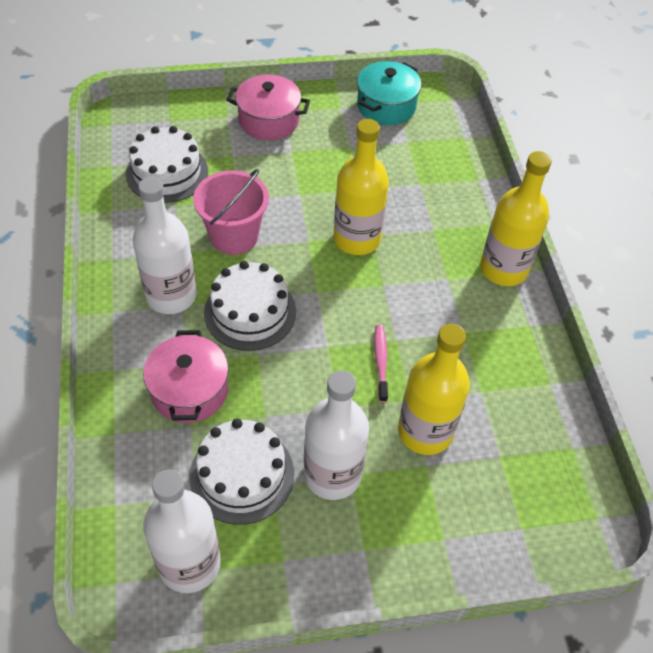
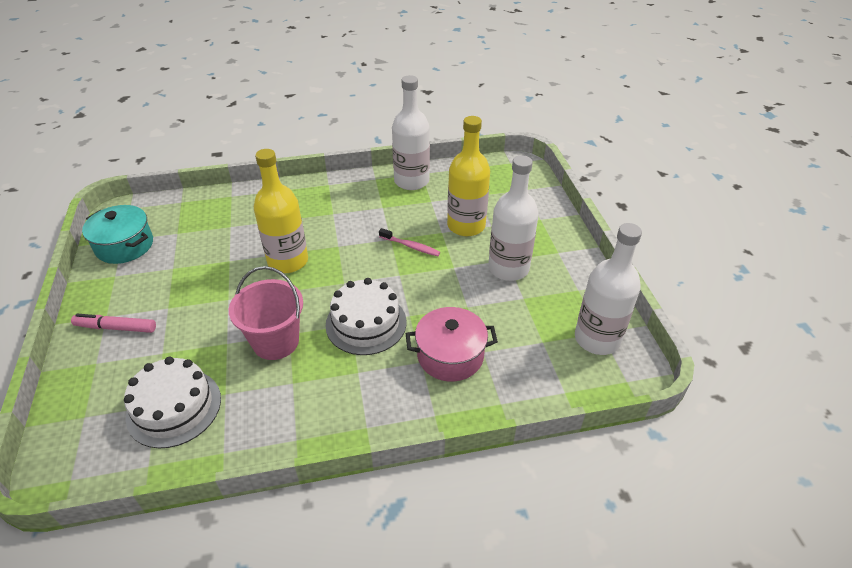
camera: 90 degrees left, 10 degrees down
white bottle [133,177,197,314] -> white bottle moved to [392,75,430,190]
white cake [189,419,294,525] -> none
pink pot [227,74,310,140] -> pink marker [71,314,156,333]
pink toothbrush [374,325,388,402] -> pink toothbrush turned 150 degrees counterclockwise [379,228,440,256]
yellow bottle [480,151,552,286] -> none

